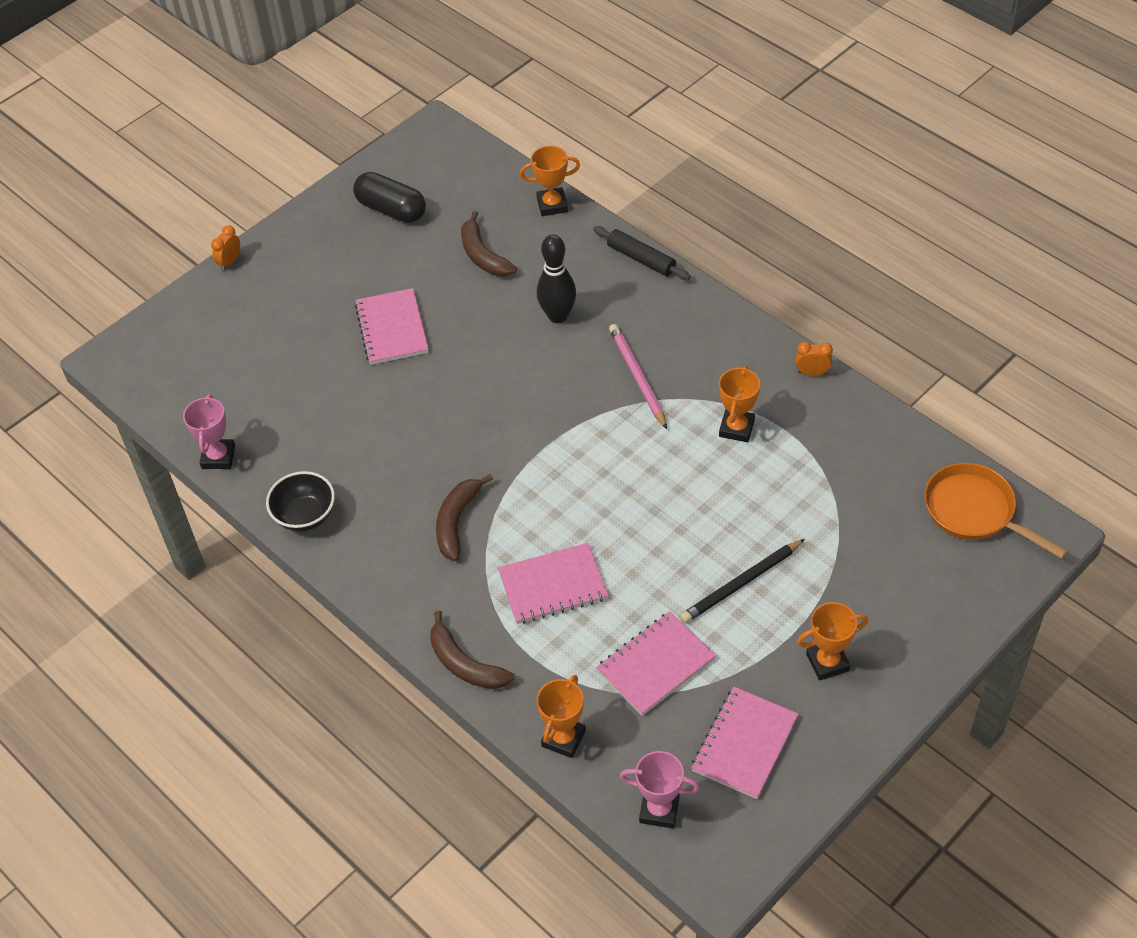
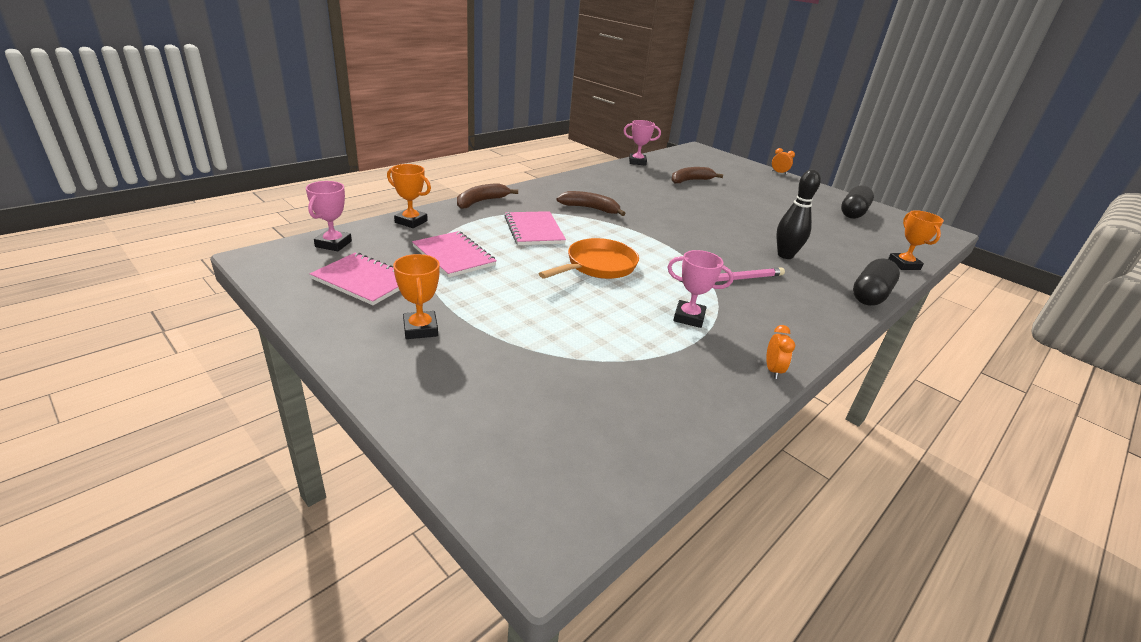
camera: 85 degrees right, 20 degrees down
black bowl [266,471,335,532] -> none
pink notebook [355,288,429,365] -> none
brown banana [461,211,517,276] -> brown banana moved to [671,167,723,183]
black rolling pin [593,226,691,280] -> black capsule [853,258,900,306]
black pencil [680,539,805,623] -> none
orange trophy [719,365,760,442] -> pink trophy [667,250,734,328]
orange pan [924,463,1068,559] -> orange pan moved to [539,238,639,279]

